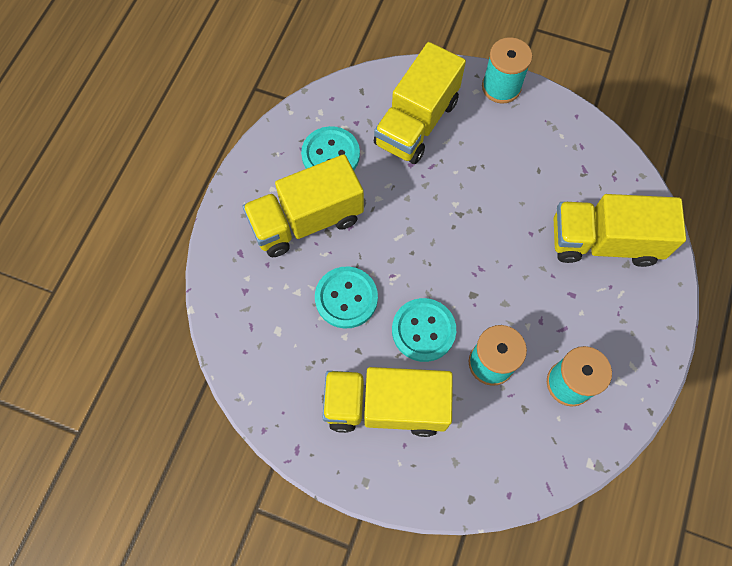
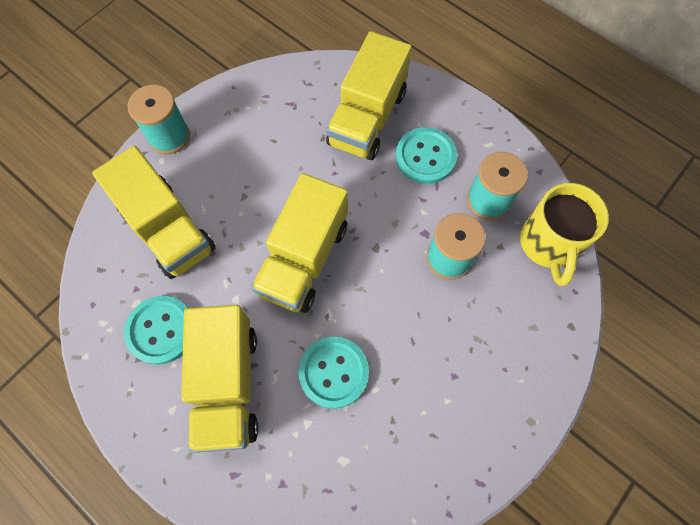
camera: 70 degrees left, 0 degrees up
yellow truck [322,367,453,437] -> yellow truck moved to [251,173,348,313]
turquoise button [392,298,456,362] -> turquoise button moved to [396,127,457,184]
none -> yellow mug [520,183,609,286]

